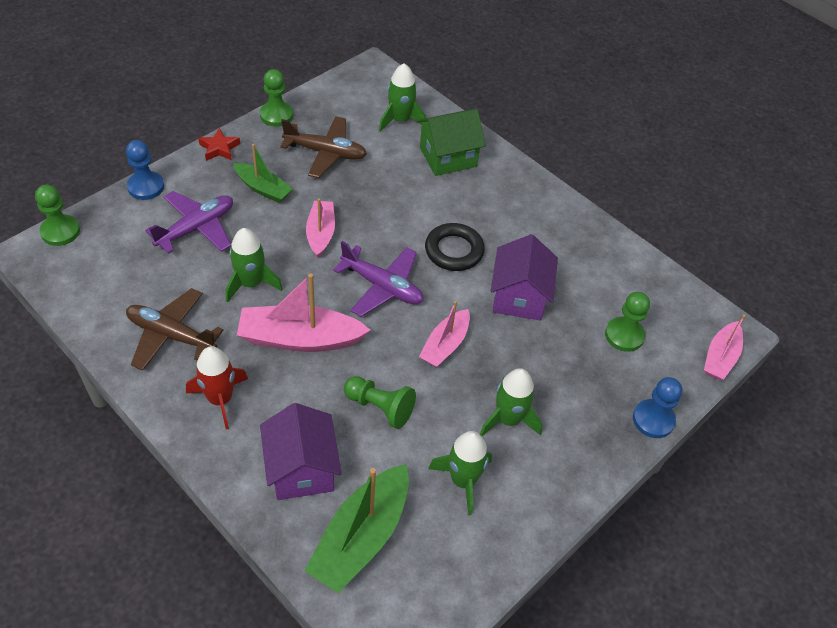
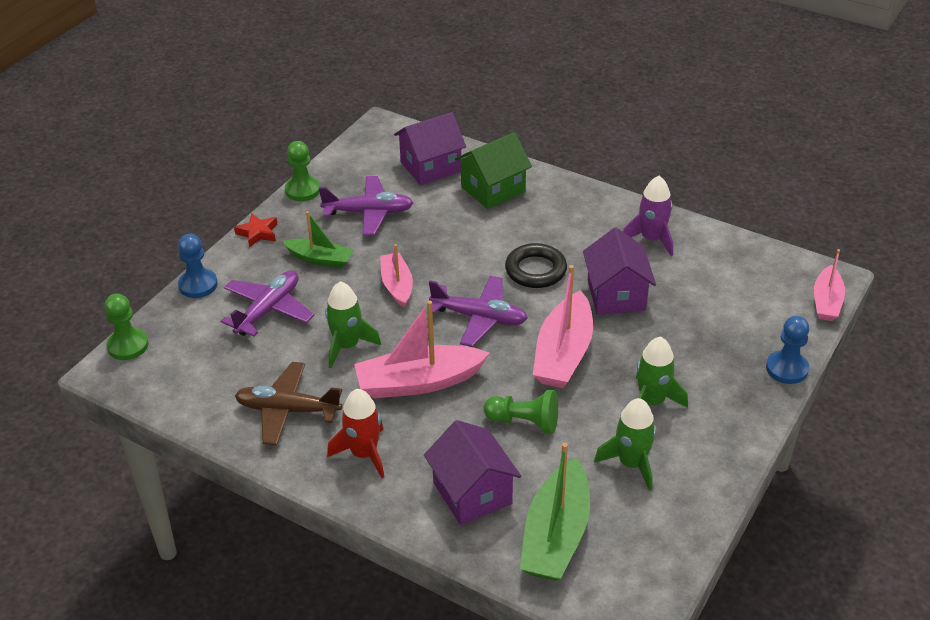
camera: 10 degrees left, 10 degrees down
brown plane [280,116,367,178] -> purple plane [319,176,413,236]
green rocket [379,63,426,132] -> purple house [394,112,466,185]
pink boat [419,301,470,367] -> pink boat [533,265,593,388], size x1.63
green pawn [605,292,650,352] -> none
none -> purple rocket [623,176,673,256]

